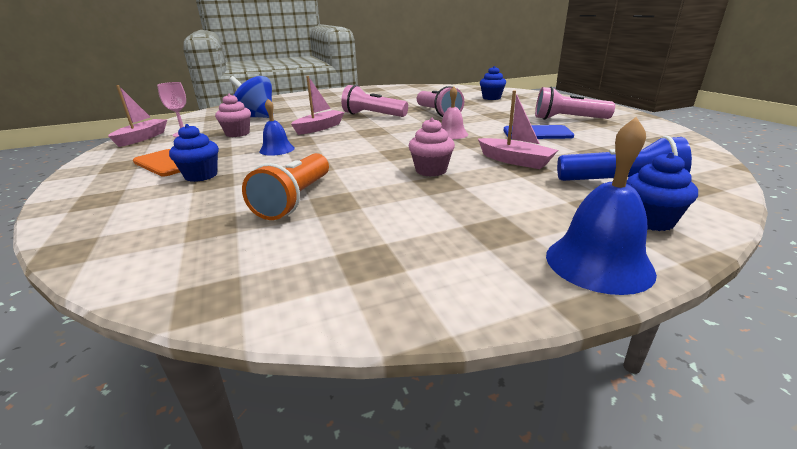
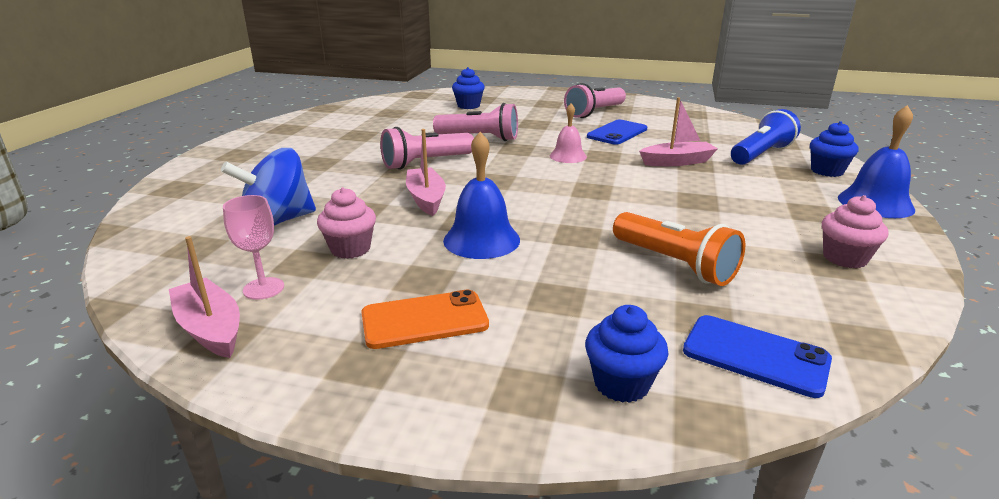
camera: 55 degrees left, 0 degrees up
blue cupcake [169,124,219,182] -> blue cupcake moved to [585,305,669,403]
blue bell [259,99,295,156] -> blue bell [443,132,520,259], size x1.54
pink cupcake [408,118,455,177] -> pink cupcake moved to [822,195,888,268]
none -> blue phone [683,315,832,398]

